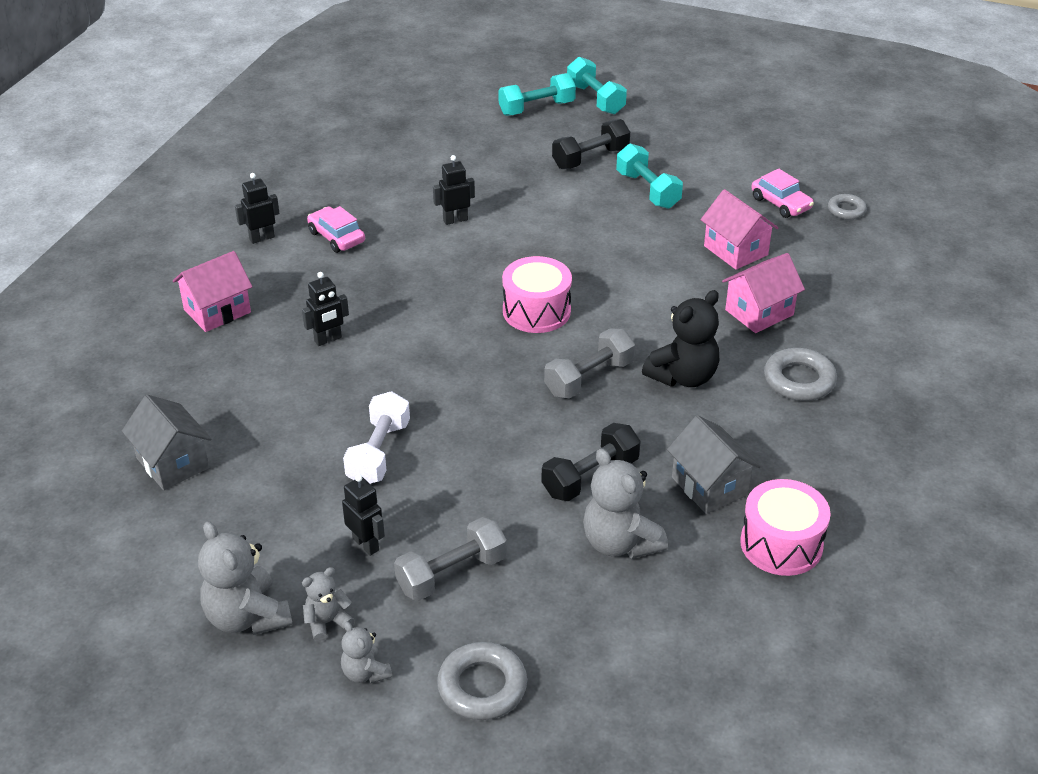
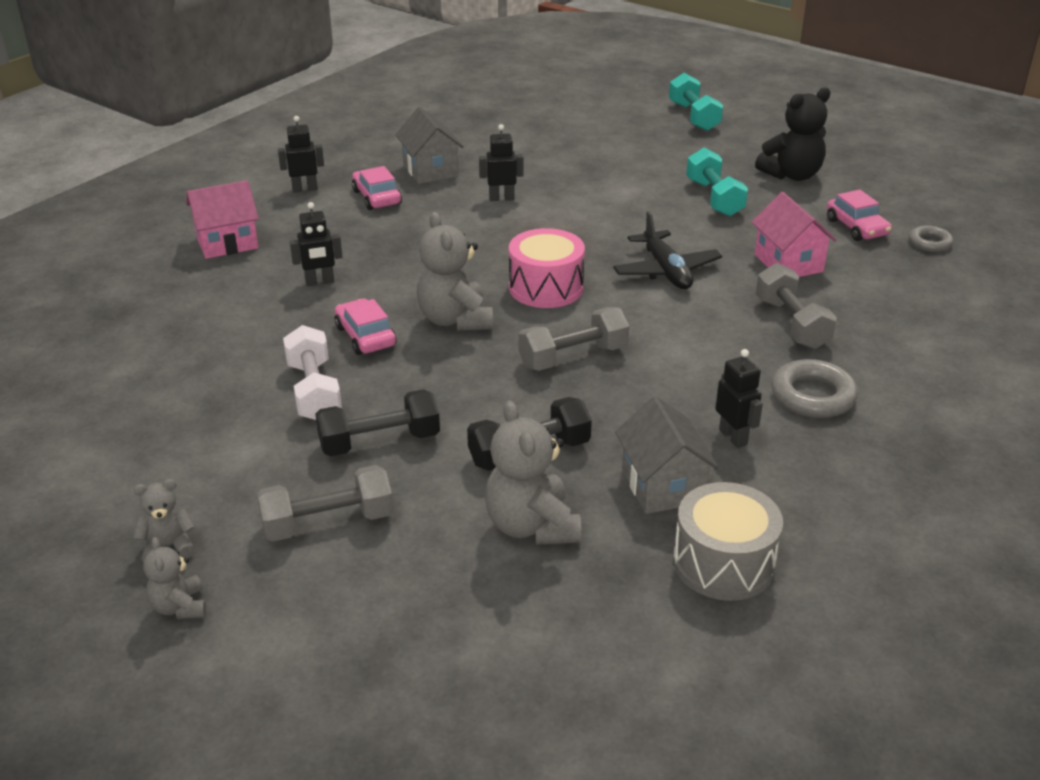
camera: 15 degrees right, 5 degrees down
grey house [122,395,211,490] -> grey house moved to [395,107,464,184]
grey teddy bear [198,521,292,635] -> grey teddy bear moved to [417,212,493,331]
black robot [342,474,385,556] -> black robot moved to [715,349,763,448]
white dumbbell [343,391,410,484] -> white dumbbell turned 45 degrees counterclockwise [283,325,342,420]
grey ring [437,642,527,720] -> none
turquoise dumbbell [499,73,576,116] -> none
black dumbbell [552,119,630,169] -> black dumbbell moved to [315,389,440,457]
black teddy bear [642,290,719,387] -> black teddy bear moved to [755,87,830,181]
pink house [722,253,805,333] -> grey dumbbell [756,263,837,349]
pink drum [740,479,830,576] -> grey drum [673,482,783,601]
none -> pink car [335,299,396,355]
none -> black plane [613,211,722,289]

